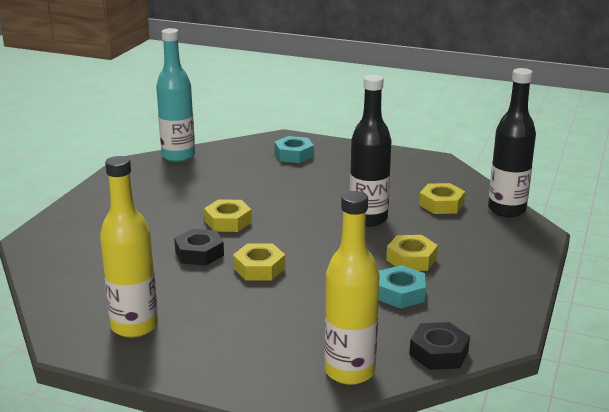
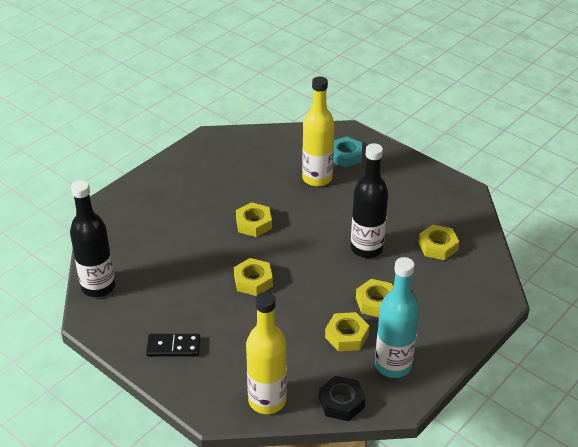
camera: 20 degrees right, 15 degrees up
yellow bottle [100,156,158,338] -> yellow bottle moved to [302,76,335,187]
turquoise bottle [156,28,195,162] -> turquoise bottle moved to [375,257,419,378]
black nut [174,229,224,266] -> none
turquoise nut [379,265,426,309] -> yellow nut [325,312,369,351]
black bottle [488,68,536,217] -> black bottle moved to [70,180,115,297]
none -> black domino [146,334,200,357]

